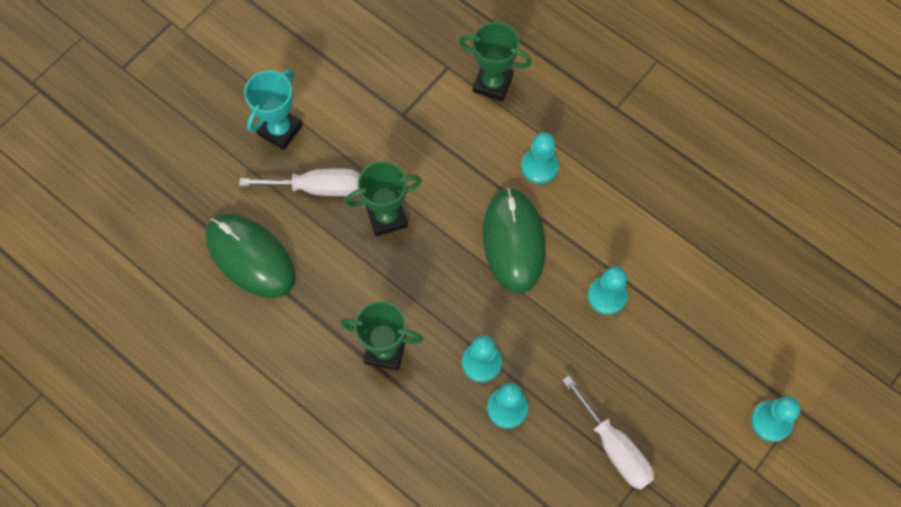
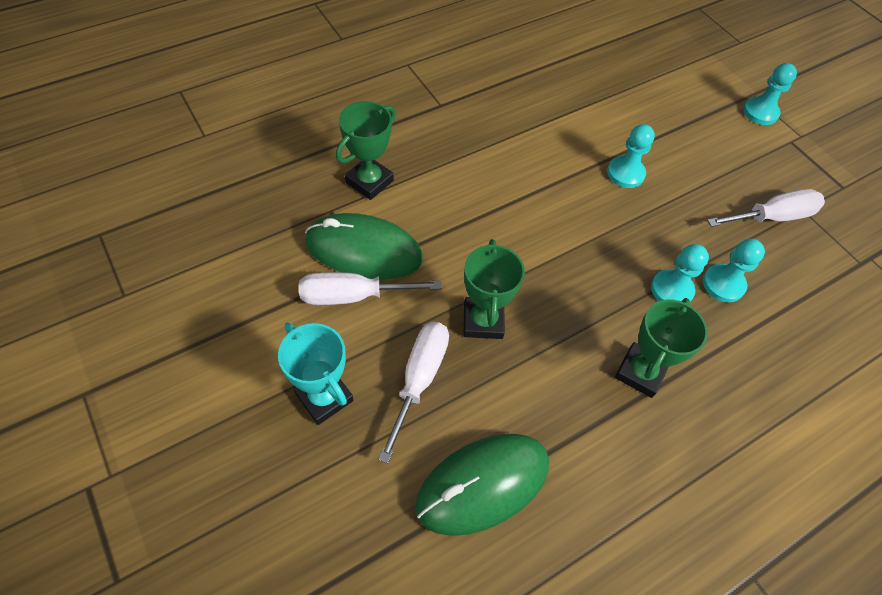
camera: 75 degrees left, 10 degrees down
green mouse [483,188,546,293] -> green mouse moved to [305,213,423,279]
turquoise pawn [521,132,559,184] -> none
none -> white screwdriver [299,272,442,305]

